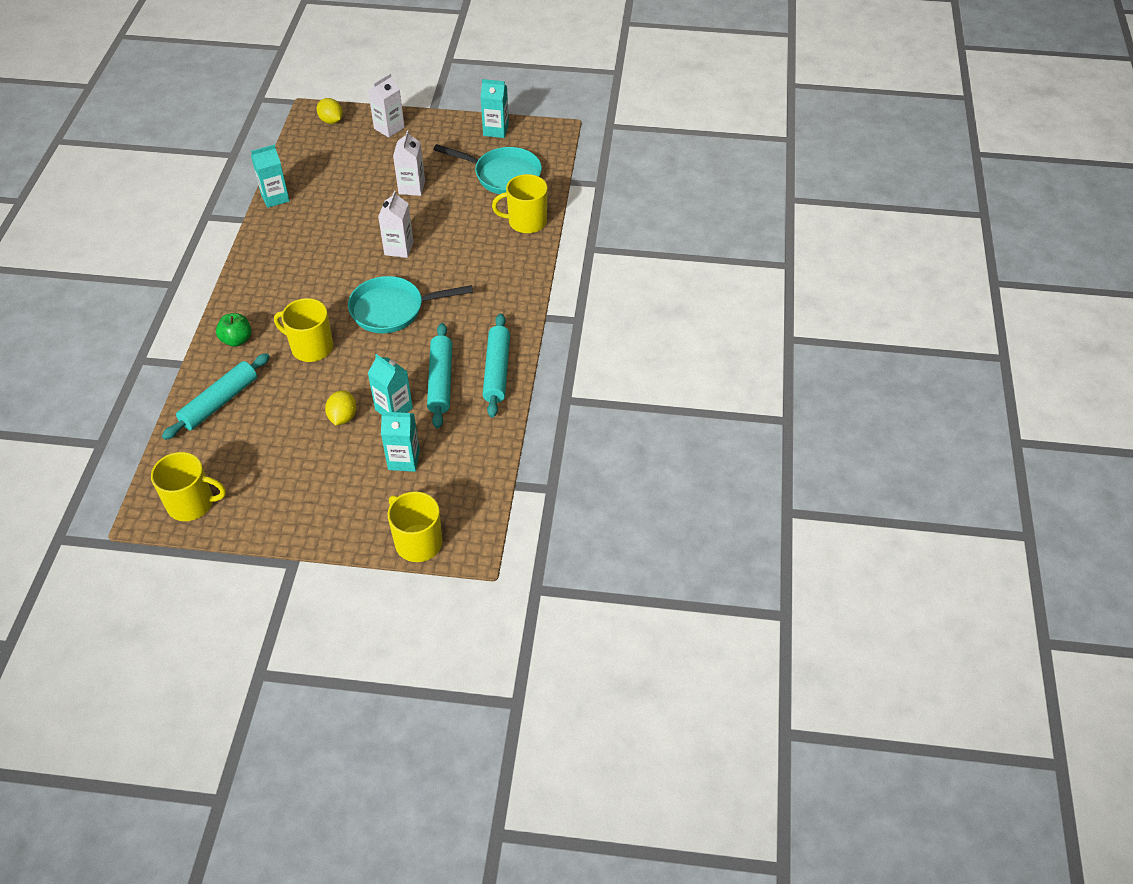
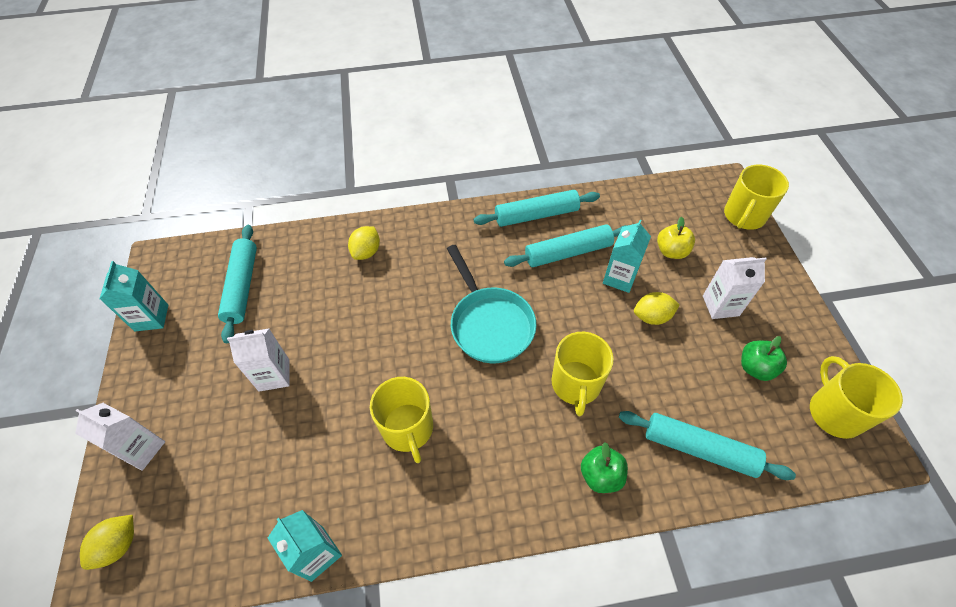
camera: 105 degrees left, 5 degrees up
white carton [378,191,414,258] -> white carton moved to [703,257,767,319]
turquoise carton [381,412,420,472] -> yellow apple [657,217,695,259]
turquoise pan [433,144,542,194] -> turquoise rolling pin [218,225,257,343]
yellow mug [492,174,547,233] -> yellow mug moved to [370,377,433,463]
none -> yellow lemon [348,226,380,260]
none -> green apple [741,336,787,381]

